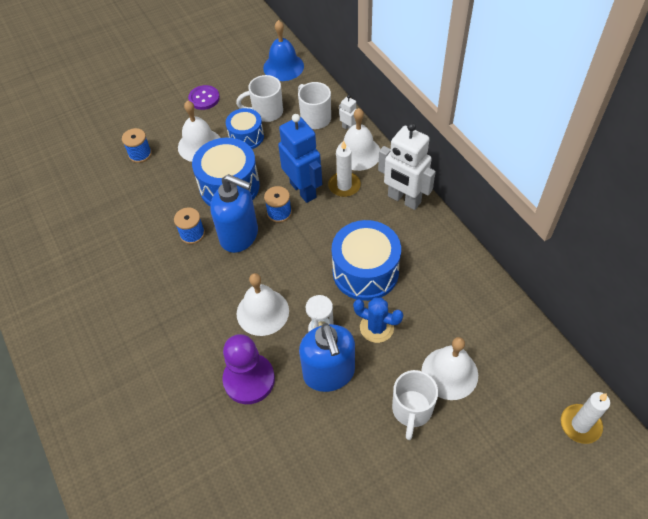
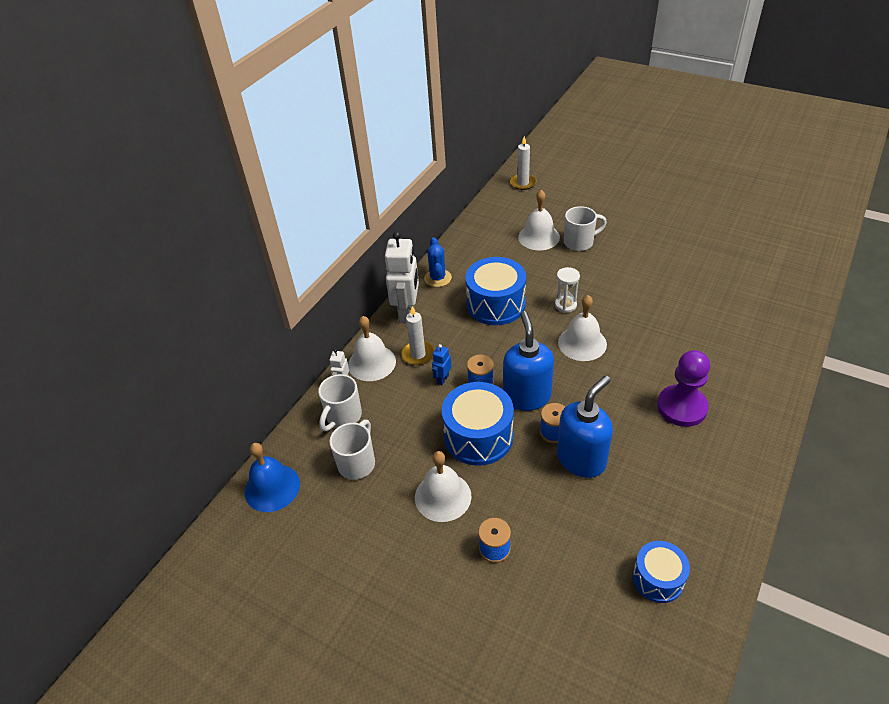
camera: 120 degrees left, 10 degrees down
purple button [188,85,220,110] -> none
purple pawn [222,334,275,404] -> purple pawn moved to [657,350,710,427]
blue drum [226,108,264,149] -> blue drum moved to [633,541,690,603]
white mug [236,75,283,122] -> white mug turned 120 degrees counterclockwise [329,420,375,480]
blue robot [278,114,322,203] -> blue robot [432,344,451,385], size x0.46
blue soap dispenser [299,323,355,392] -> blue soap dispenser moved to [557,376,613,478]
blue cactus [353,298,403,343] -> blue cactus moved to [424,238,452,287]

